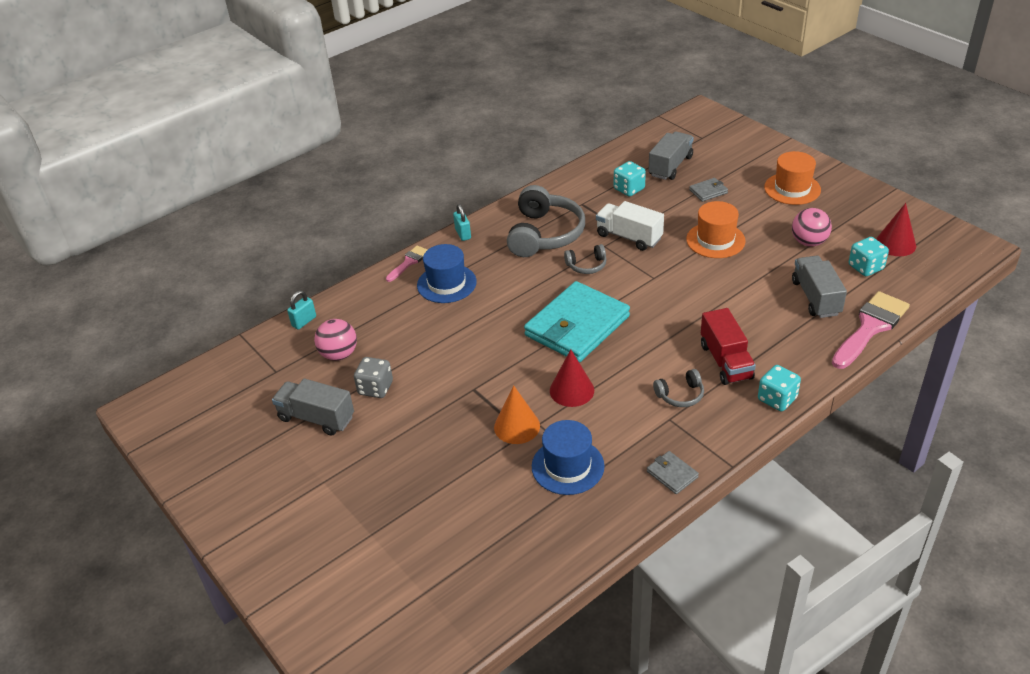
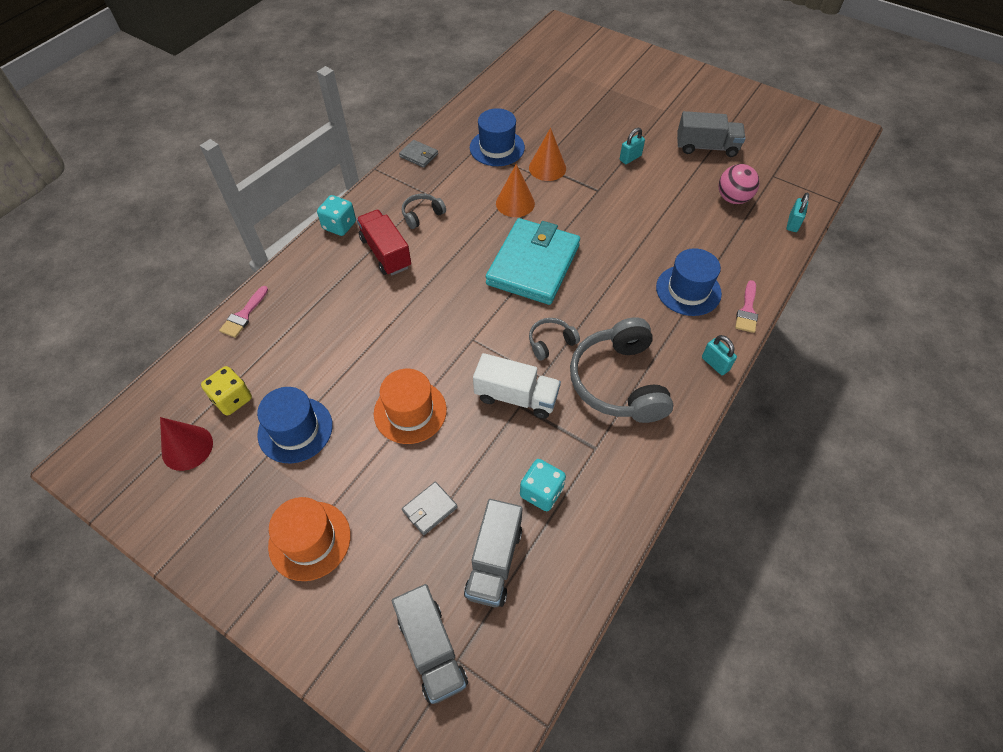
camera: 160 degrees right, 15 degrees up
grey dice [354,357,393,398] -> none
red cone [550,349,594,407] -> orange cone [496,164,535,217]
pink ball [792,208,832,247] -> blue hat [257,387,333,463]
grey truck [792,256,847,318] -> grey truck moved to [392,584,468,704]
pink brush [832,291,910,369] -> pink brush [219,286,268,338], size x0.53
turquoise dice [849,237,889,276] -> yellow dice [201,366,252,416]
none -> turquoise padlock [620,127,645,164]

